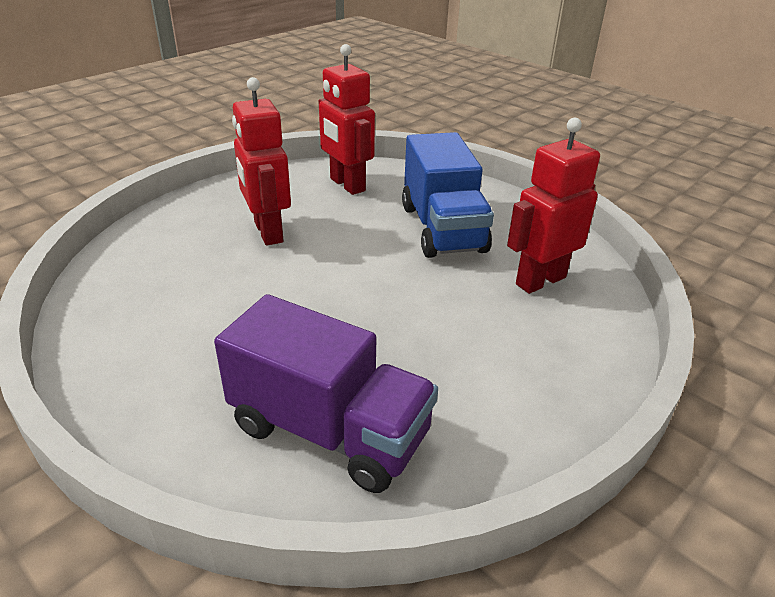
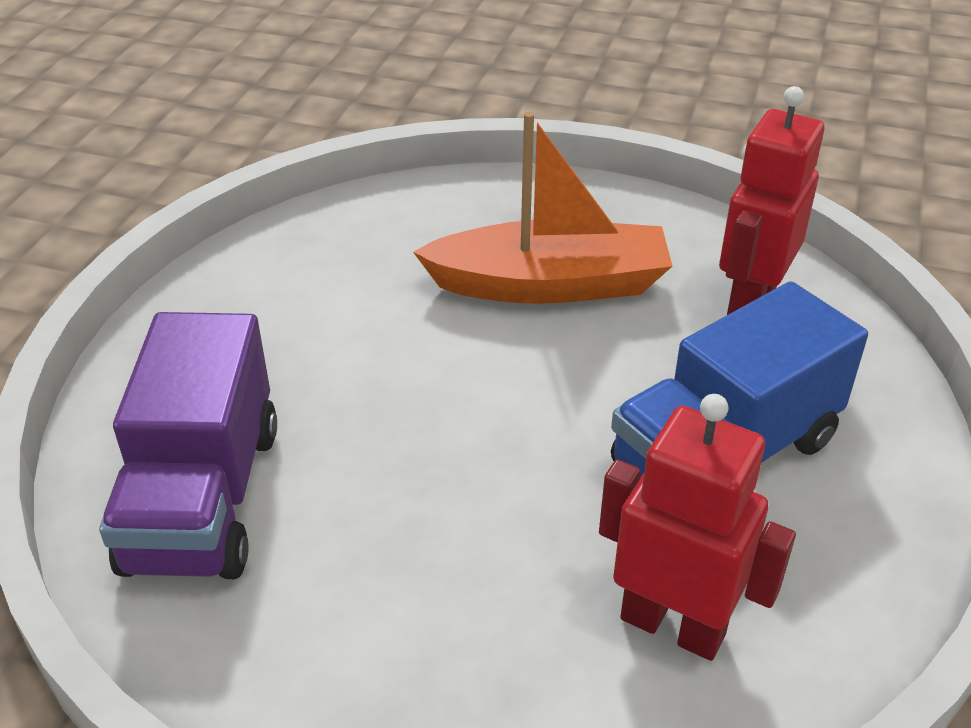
camera: 65 degrees right, 5 degrees up
red robot [232,77,291,245] -> orange boat [413,112,672,304]

